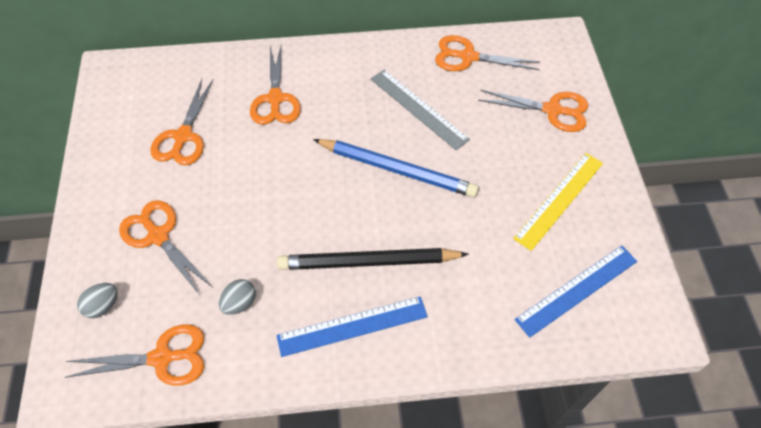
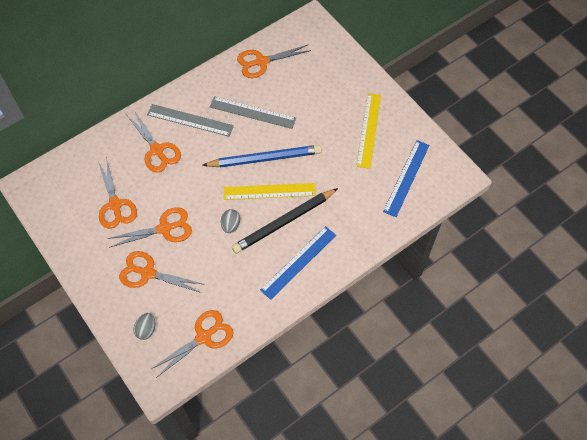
camera: 30 degrees left, 5 degrees up
grey egg [219,279,256,315] -> grey egg moved to [221,209,240,233]
orange scissors [478,90,588,132] -> orange scissors moved to [107,207,192,247]
none -> grey ruler [147,104,234,137]
none -> yellow ruler [224,183,316,200]

